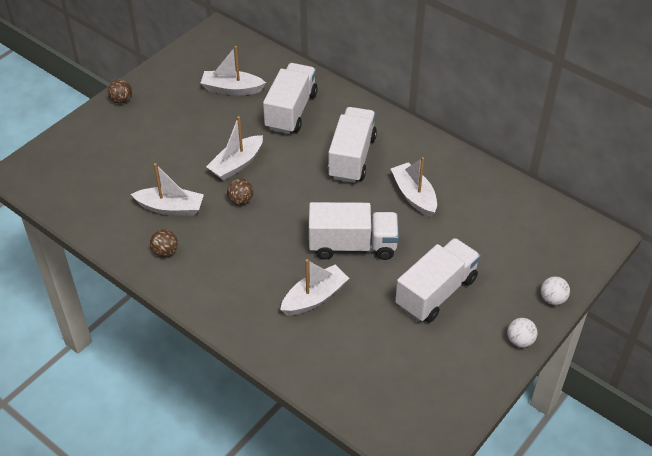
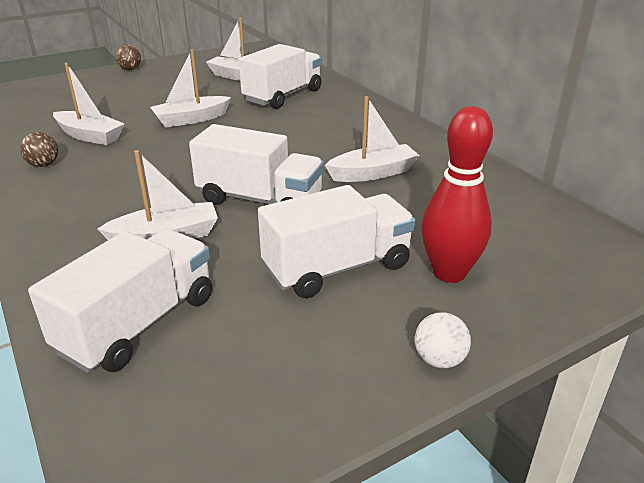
camera: 20 degrees right, 15 degrees down
brown ball [227,179,253,205] -> none
white truck [328,107,377,183] -> white truck moved to [28,229,212,373]
white boat [391,157,437,217] -> white boat turned 75 degrees clockwise [325,96,419,182]
white ball [541,276,570,305] -> none
none -> red bowling pin [421,106,493,283]

